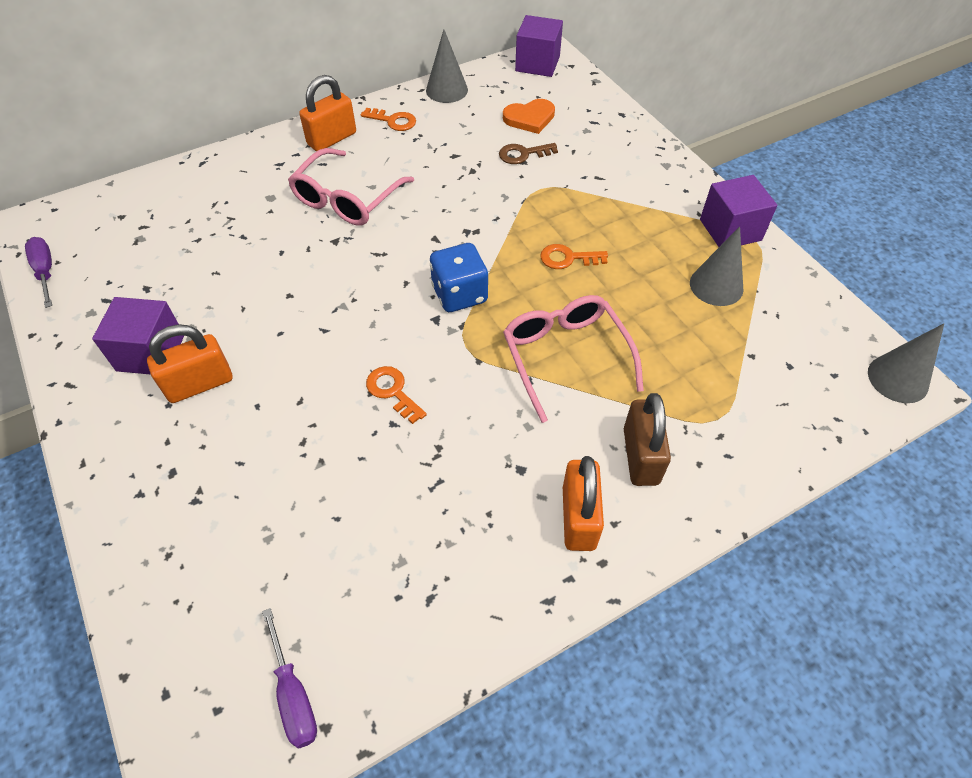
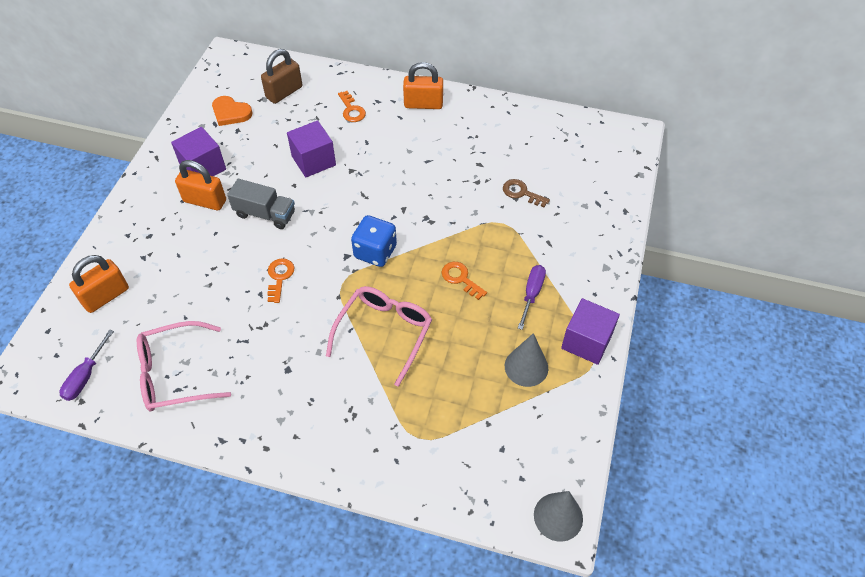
camera: 45 degrees right, 0 degrees up
purple screwdriver [25,237,52,308] -> purple screwdriver moved to [518,265,546,330]
pink glasses [288,148,414,226] -> pink glasses moved to [137,321,231,411]
orange key [361,108,416,131] -> orange key moved to [338,91,366,122]
grey cone [426,29,468,103] -> none
orange heart [503,99,555,134] -> orange heart moved to [212,96,252,126]
purple cube [515,15,563,77] -> purple cube moved to [287,120,336,178]
orange padlock [563,456,604,551] -> orange padlock moved to [69,255,129,313]
brown padlock [624,393,671,486] -> brown padlock moved to [261,49,302,104]
none -> grey truck [227,179,295,229]

